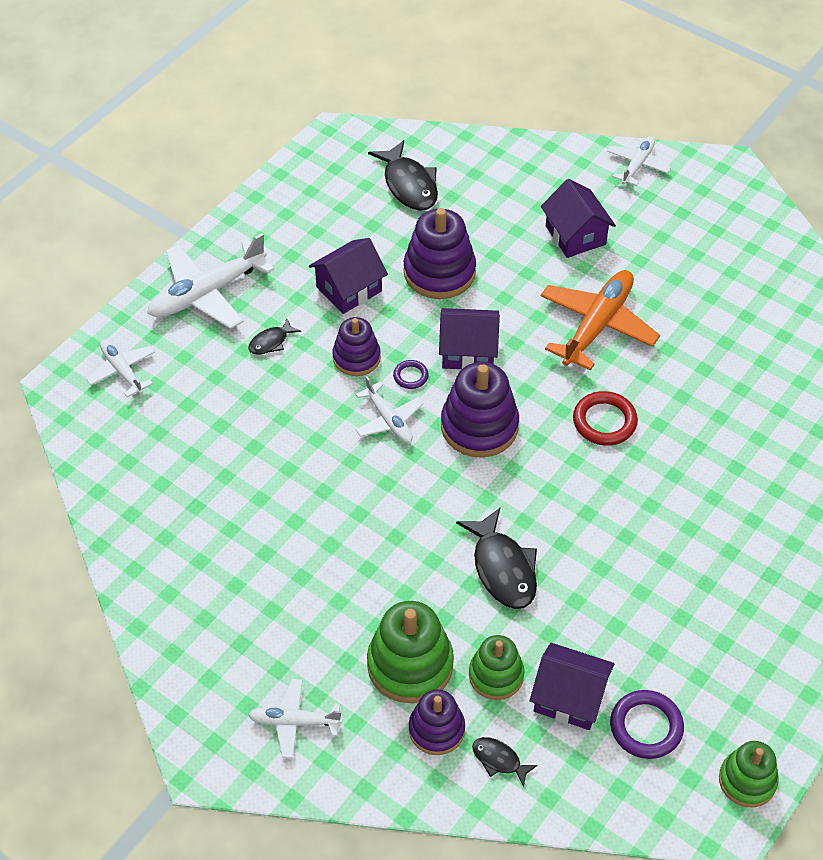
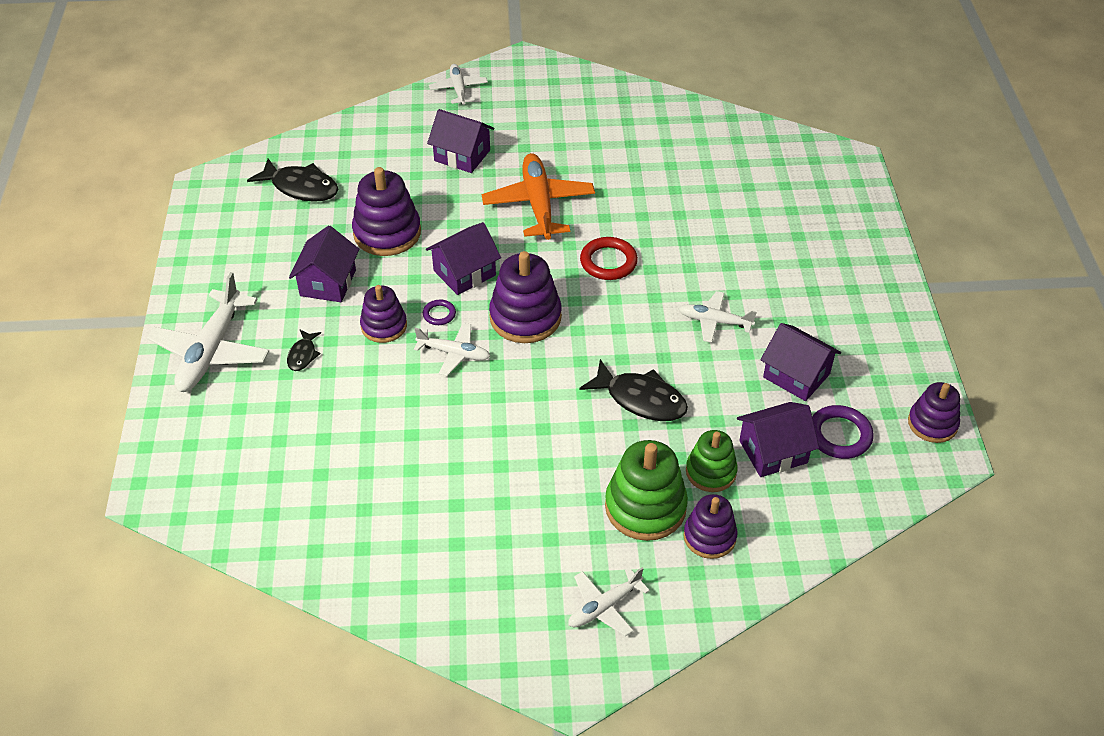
camera: 40 degrees left, 5 degrees down
white plane [86,339,155,397] -> white plane moved to [679,291,757,343]
black fish [472,737,538,787] -> none
green stacking toy [719,741,779,808] -> purple stacking toy [908,382,960,443]
none -> purple house [761,323,841,401]

